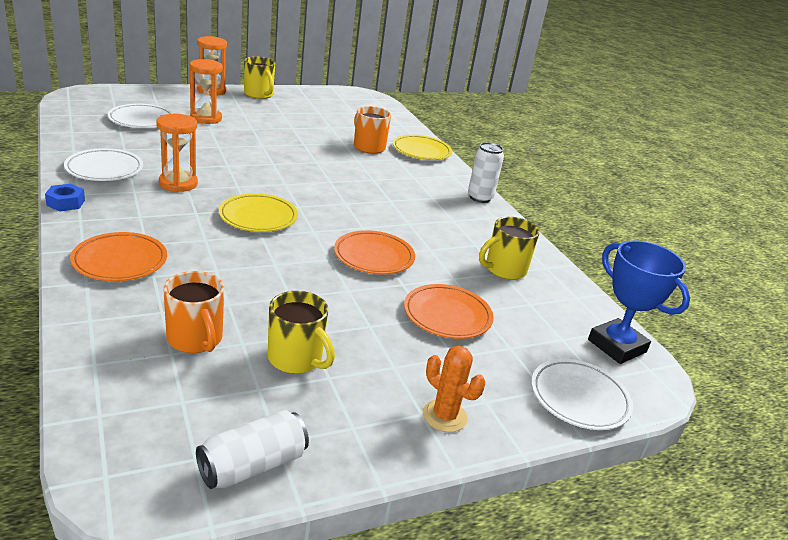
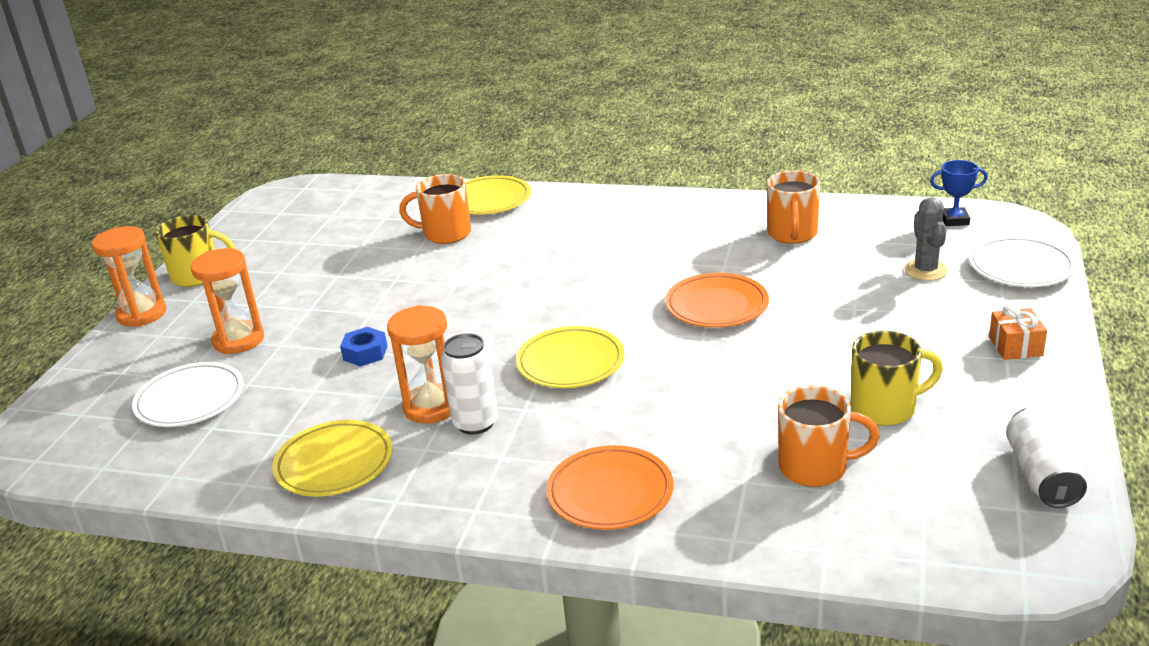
camera: 45 degrees left, 0 degrees up
blue nut [45,184,85,212] -> blue nut moved to [340,327,388,366]
white plate [64,148,143,181] -> yellow plate [272,420,393,497]
orange plate [404,284,494,339] -> none
orange cactus [423,346,485,432] -> orange gift [989,305,1047,360]
white can [468,142,504,203] -> white can moved to [441,333,498,435]
yellow mug [479,217,540,280] -> orange mug [767,170,820,244]
blue trophy [588,241,690,364] -> blue trophy [930,160,988,226], size x0.54
none -> grey cactus [904,197,948,281]

